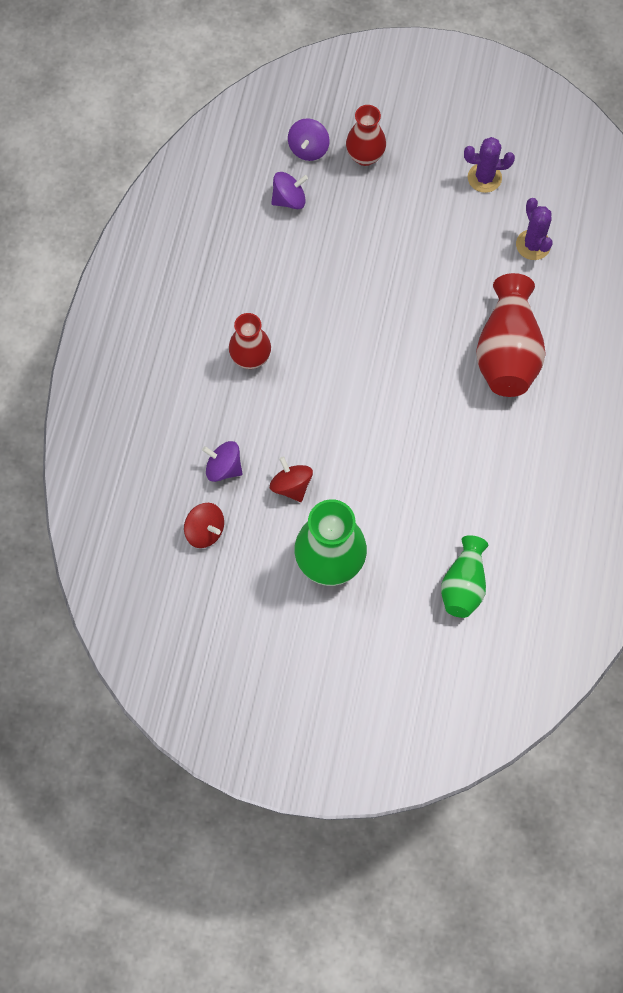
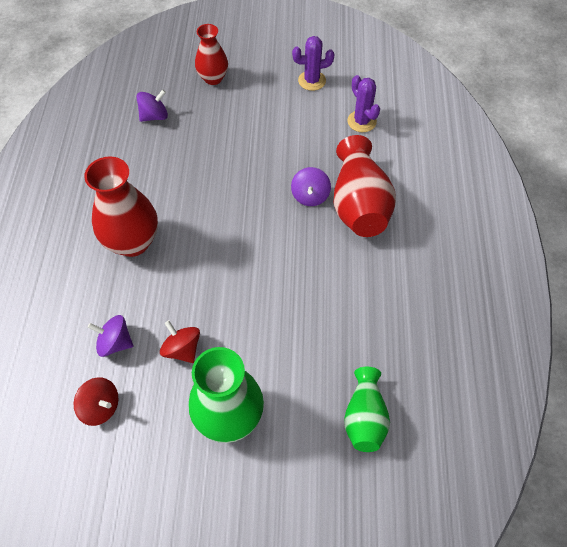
camera: 10 degrees left, 10 degrees down
red vase [229,313,271,369] -> red vase [84,157,158,257], size x1.61
purple spinning top [288,118,330,161] -> purple spinning top moved to [291,167,331,206]

